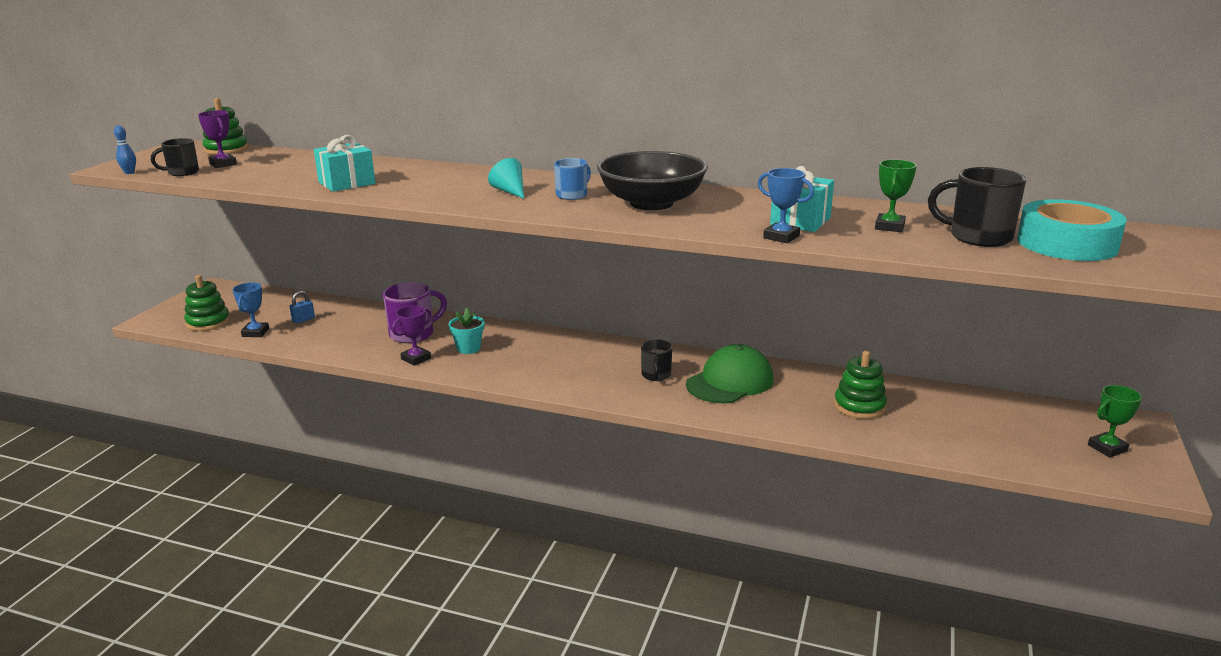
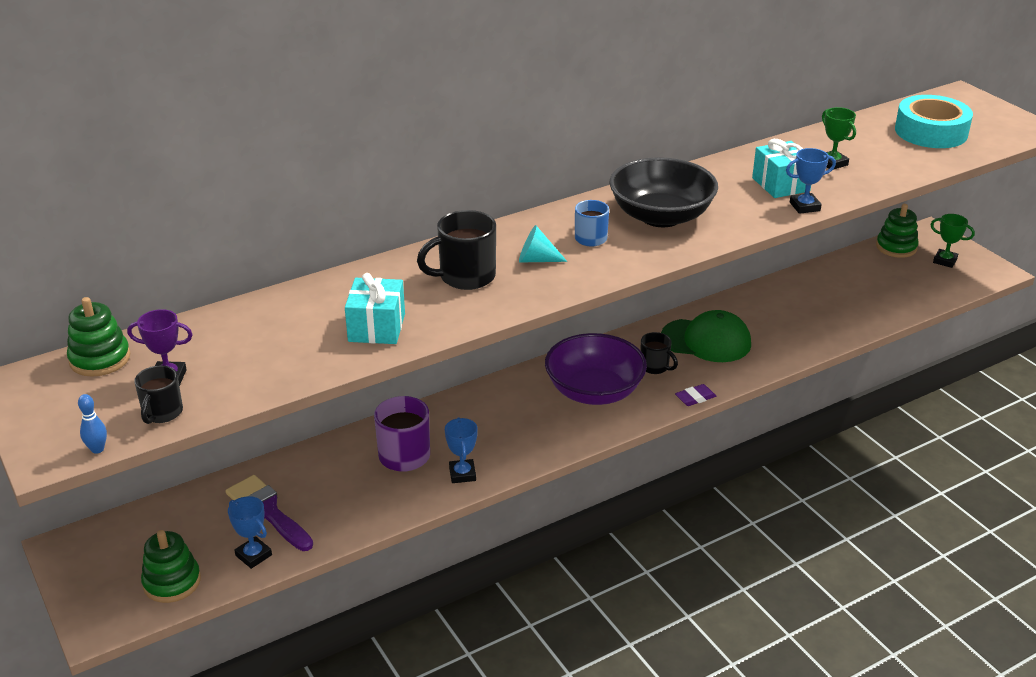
camera: 50 degrees left, 10 degrees up
blue padlock [289,291,315,324] -> purple brush [226,475,313,551]
purple trophy [392,306,432,366] -> blue trophy [445,417,478,483]
turquoise flower pot [449,308,484,354] -> none
green cap [686,344,773,403] -> green cap turned 105 degrees clockwise [661,310,751,362]
green stacking toy [834,351,887,419] -> green stacking toy moved to [876,204,919,258]
black mug [928,167,1026,247] -> black mug moved to [417,210,496,290]
green trophy [1088,385,1142,457] -> green trophy turned 75 degrees counterclockwise [930,214,975,268]
none -> purple bowl [545,333,647,405]
none -> purple eraser [675,384,716,406]

